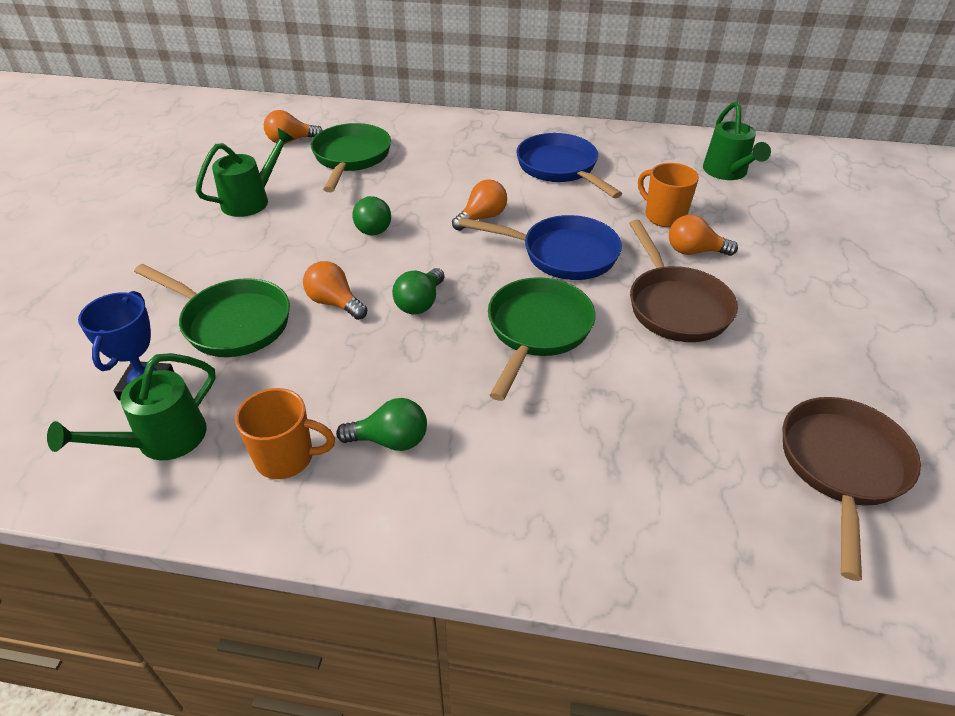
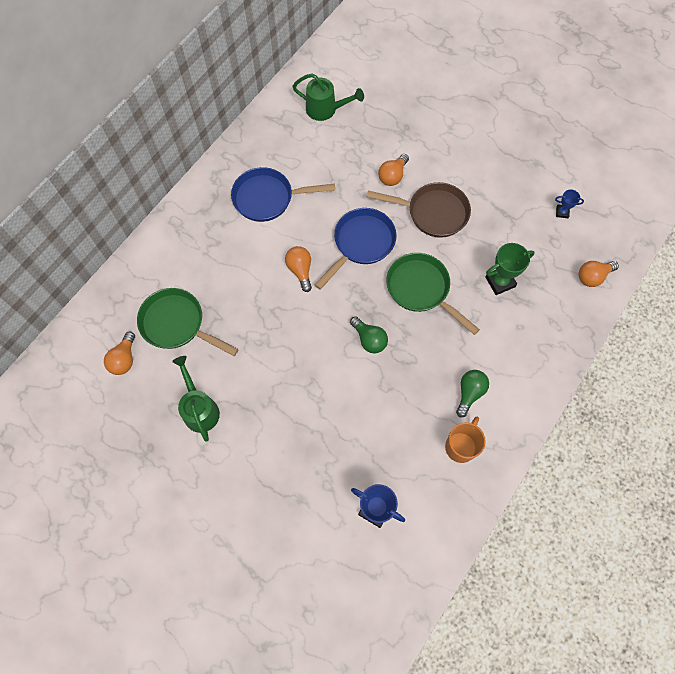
camera: 65 degrees left, 25 degrees up
green watering can [47,353,216,460] -> none
green pan [134,264,290,357] -> none
orange light bulb [303,261,367,320] -> orange light bulb moved to [579,261,619,287]
green light bulb [352,196,391,235] -> none
orange mug [638,163,699,227] -> none
brown pan [783,397,921,581] -> blue trophy [555,189,584,218]
none -> green trophy [485,243,535,295]

